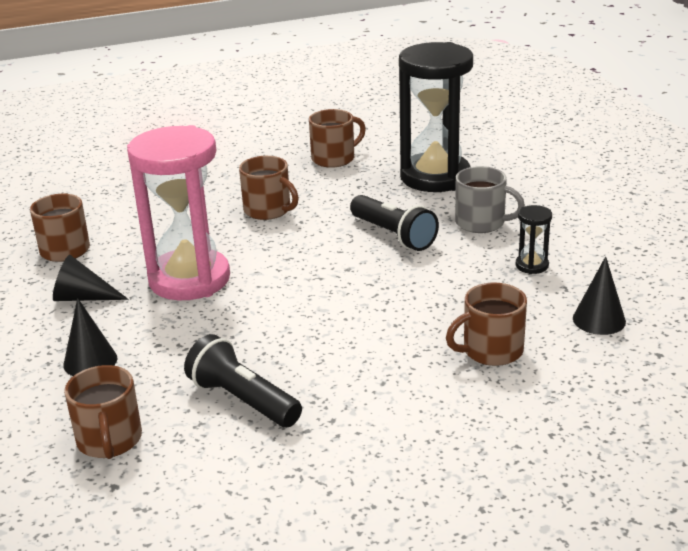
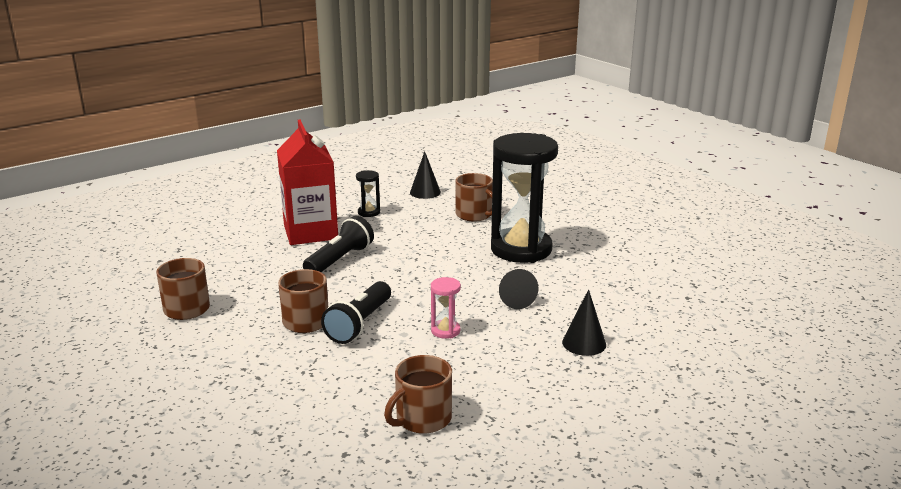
camera: 110 degrees left, 5 degrees down
black cone [53,255,129,301] -> black cone moved to [499,269,539,309]
brown mug [64,365,142,459] -> none
pink hourglass [127,125,230,300] -> pink hourglass [431,277,461,339], size x0.40
black flashlight [184,334,302,427] -> black flashlight moved to [321,281,391,344]
black hourglass [399,42,473,192] -> black hourglass moved to [491,133,558,263]
grey mug [455,166,525,233] -> red carton [277,120,338,245]

